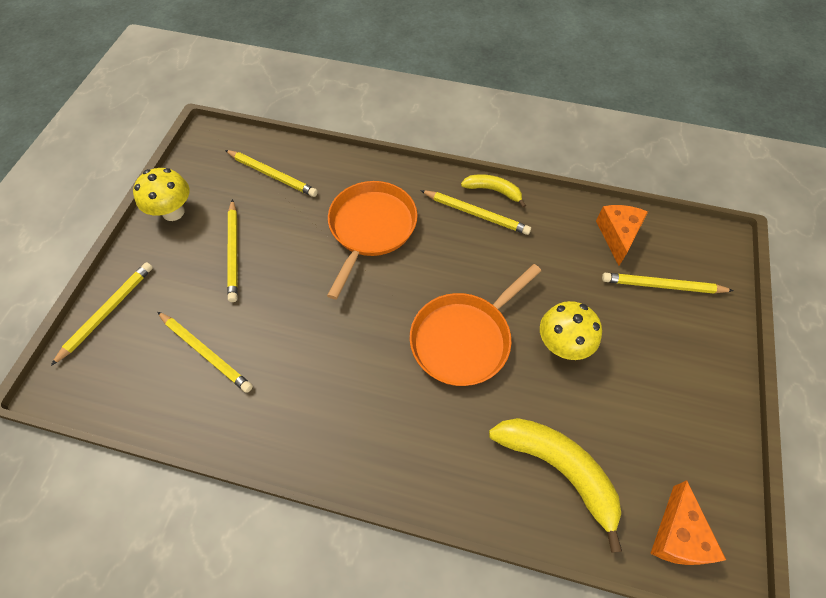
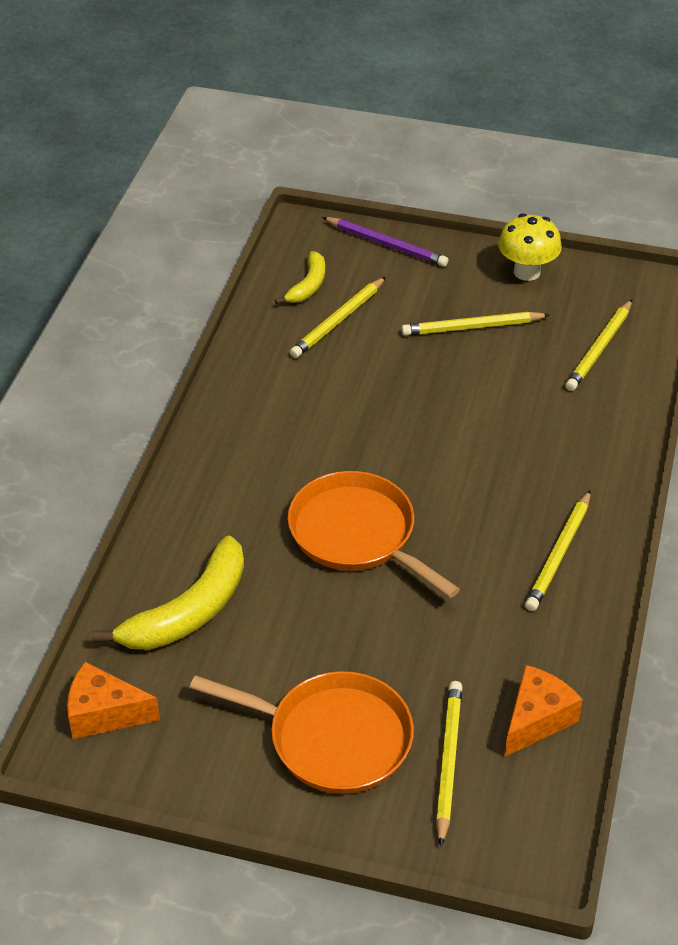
camera: 90 degrees right, 15 degrees down
yellow pencil [51,262,153,366] -> purple pencil [322,217,448,267]
orange pan [327,181,417,300] -> orange pan moved to [190,671,414,794]
yellow banana [461,174,526,208] -> yellow banana moved to [275,251,325,304]
yellow mushroom [540,301,602,360] -> none
orange cheese [596,205,648,266] -> orange cheese turned 60 degrees counterclockwise [504,665,583,757]

